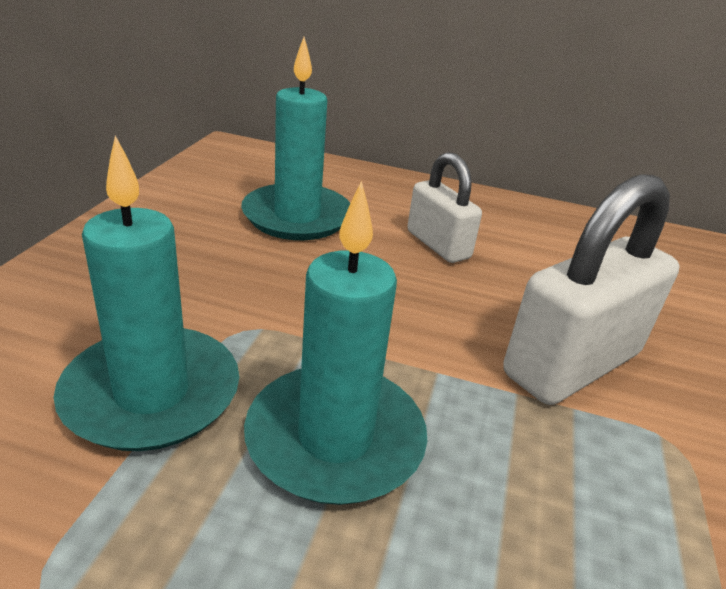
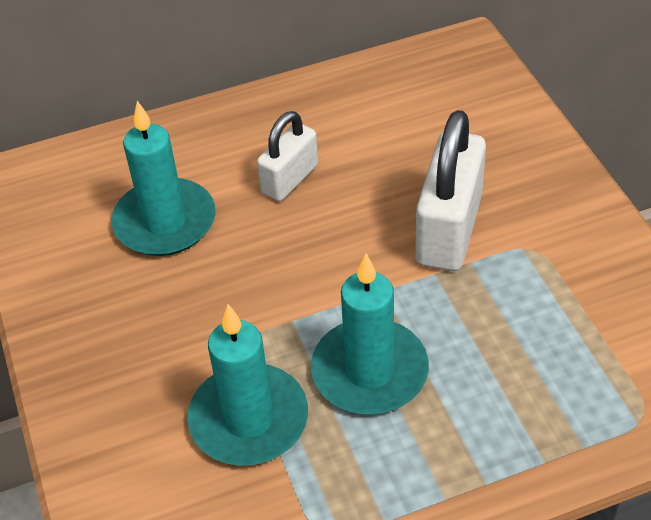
camera: 30 degrees left, 15 degrees up
white padlock [407,152,482,263] -> white padlock turned 75 degrees counterclockwise [257,111,318,201]

